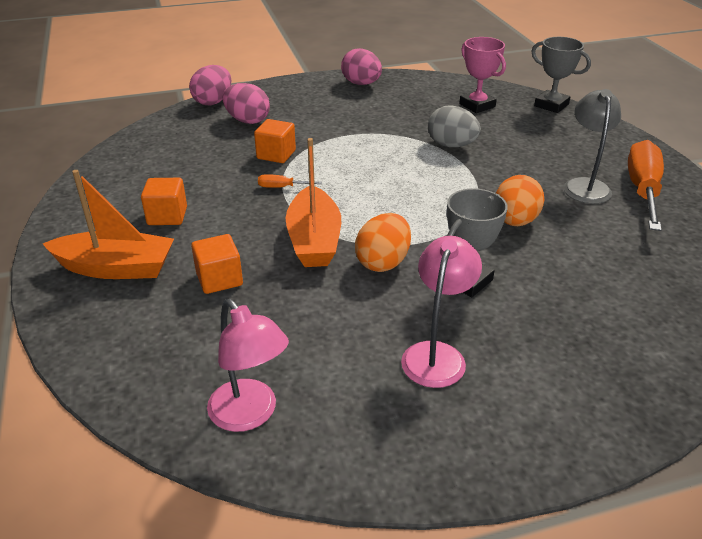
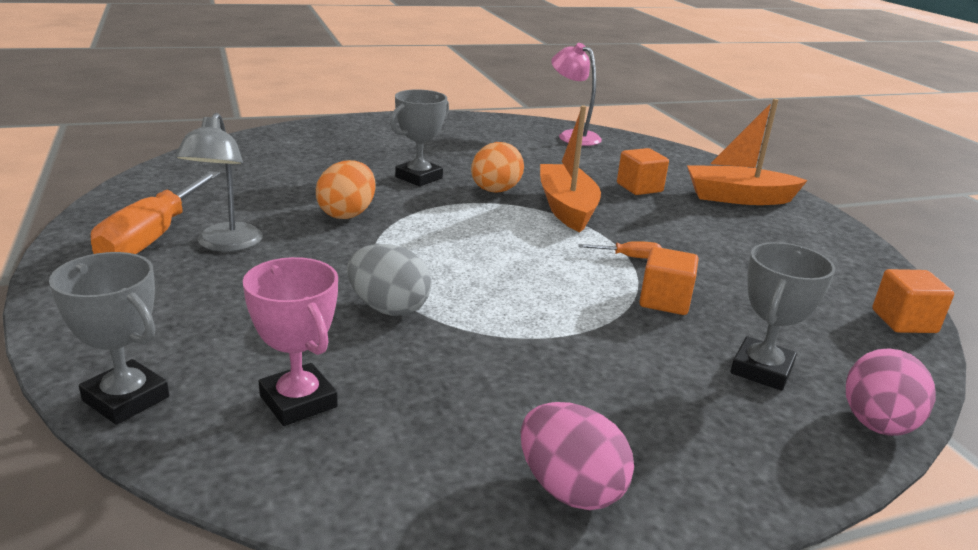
camera: 175 degrees right, 10 degrees down
orange cube [141,178,187,225] -> orange cube moved to [872,269,954,333]
pink egg [222,83,270,124] -> grey trophy [730,242,835,391]
pink lamp [401,236,482,388] -> none

